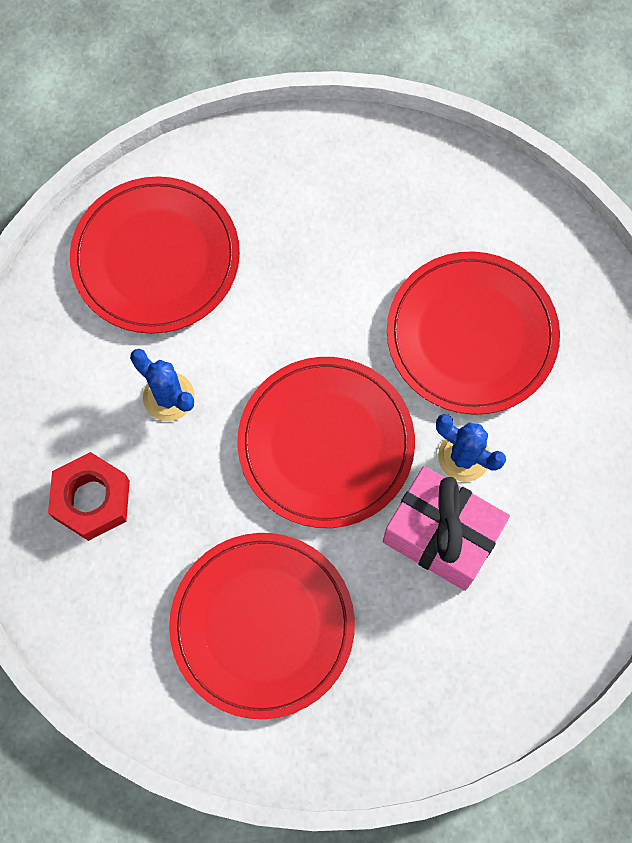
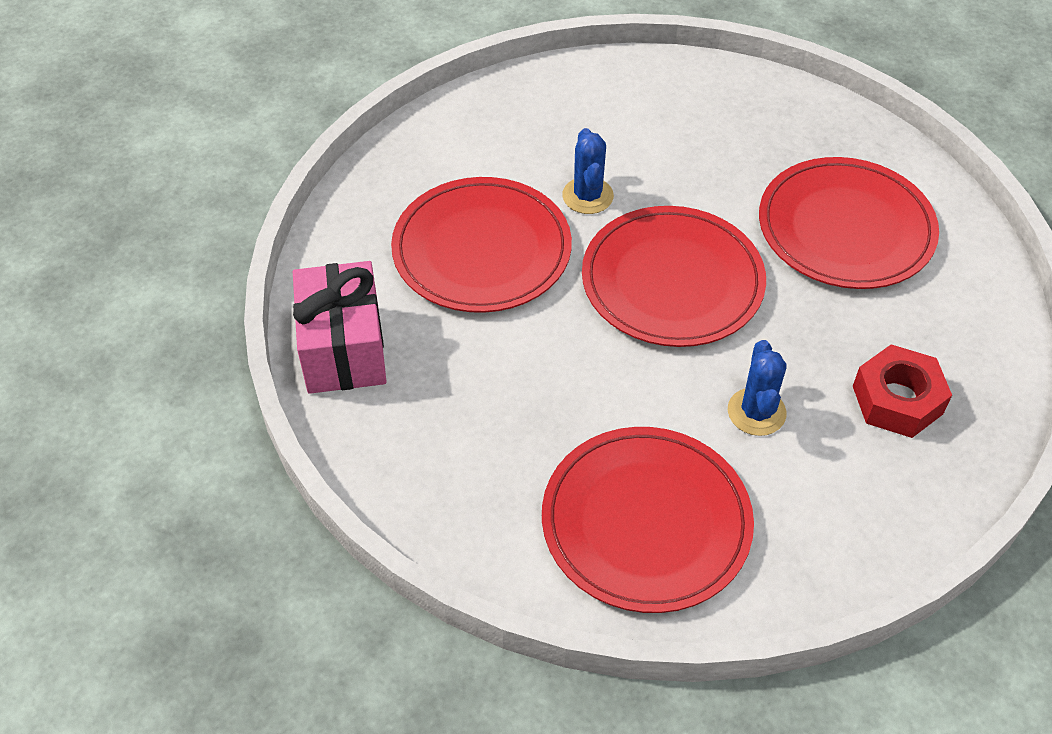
camera: 130 degrees left, 20 degrees down
pink gift [383,466,510,591] -> pink gift moved to [293,261,387,394]

